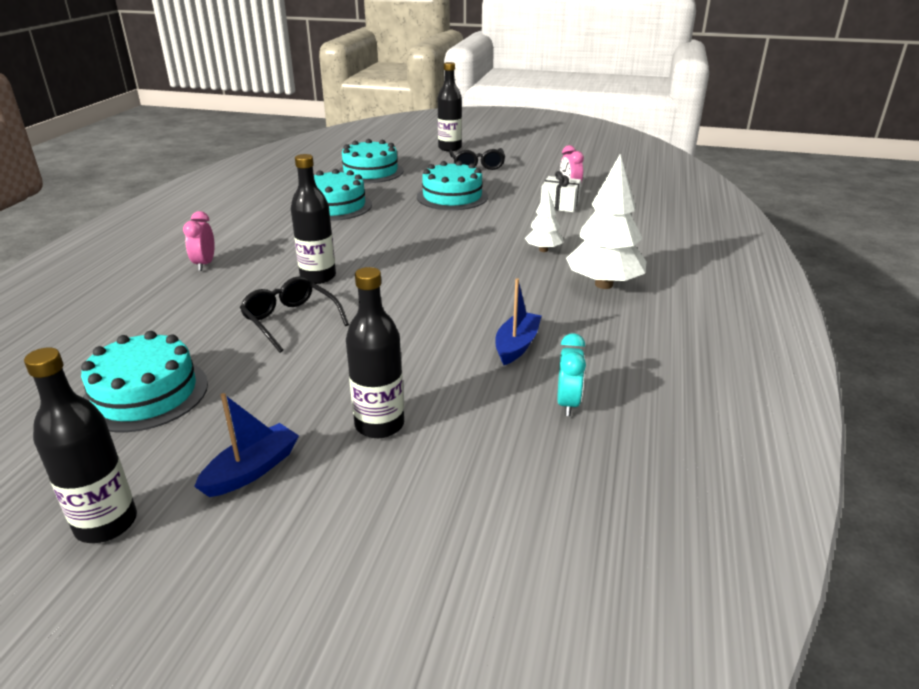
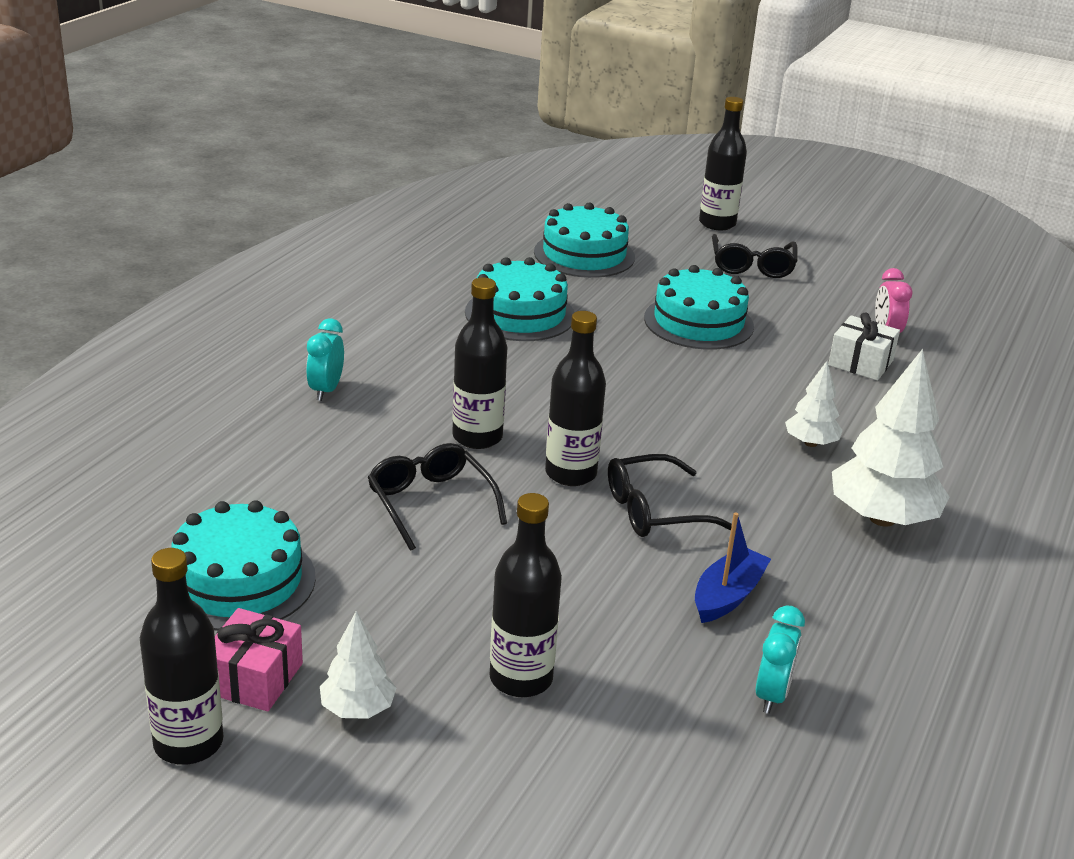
camera: 10 degrees right, 0 degrees up
pink clock [183,211,215,271] -> turquoise clock [306,318,344,401]
blue boat [194,393,299,497] -> white tree [320,611,396,719]
none -> pink gift [215,608,303,711]
none -> black bottle [545,311,606,486]
none -> black glasses [608,454,732,537]

